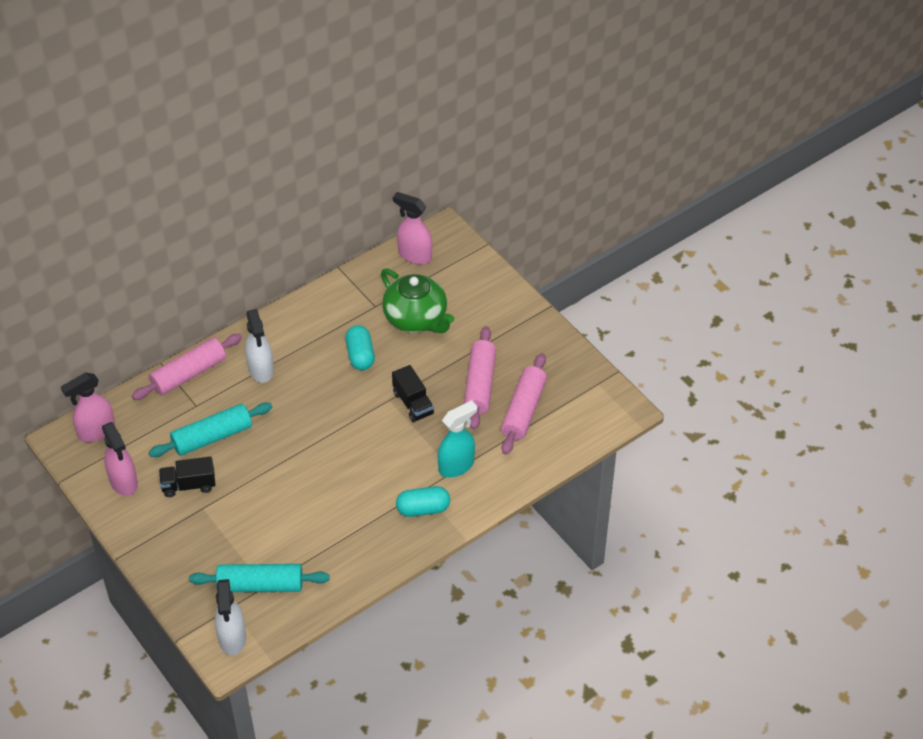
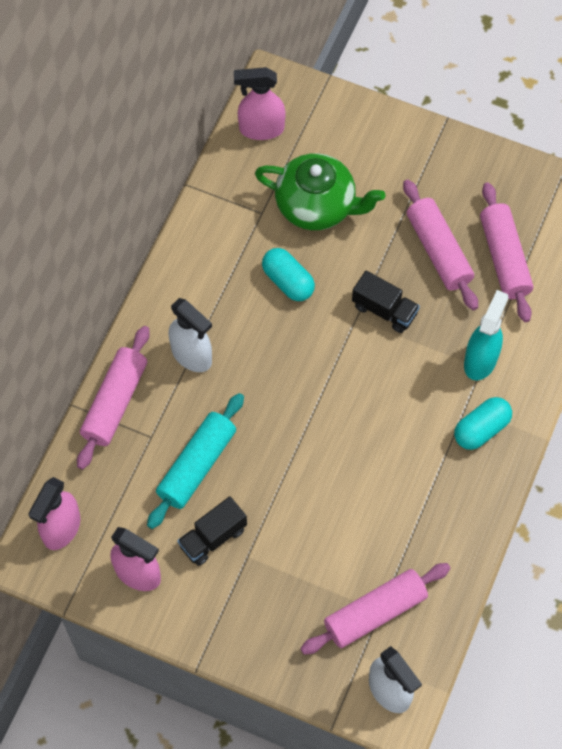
camera: 30 degrees left, 15 degrees up
turquoise rolling pin [189,564,330,592] -> pink rolling pin [300,563,451,655]

